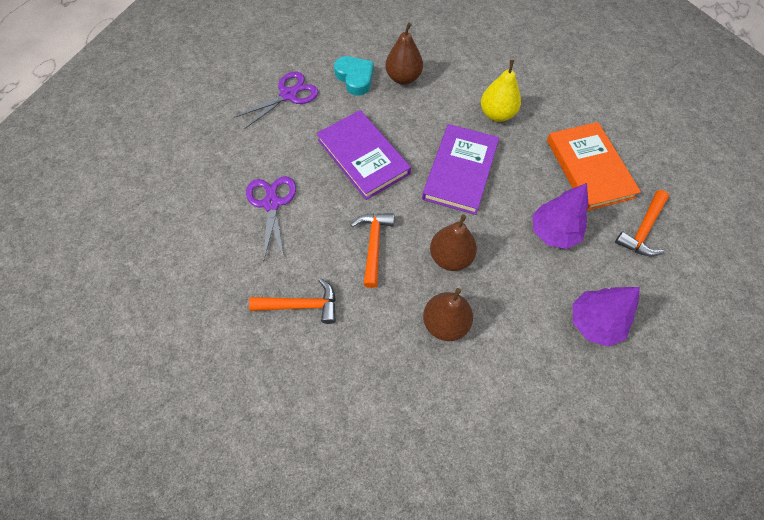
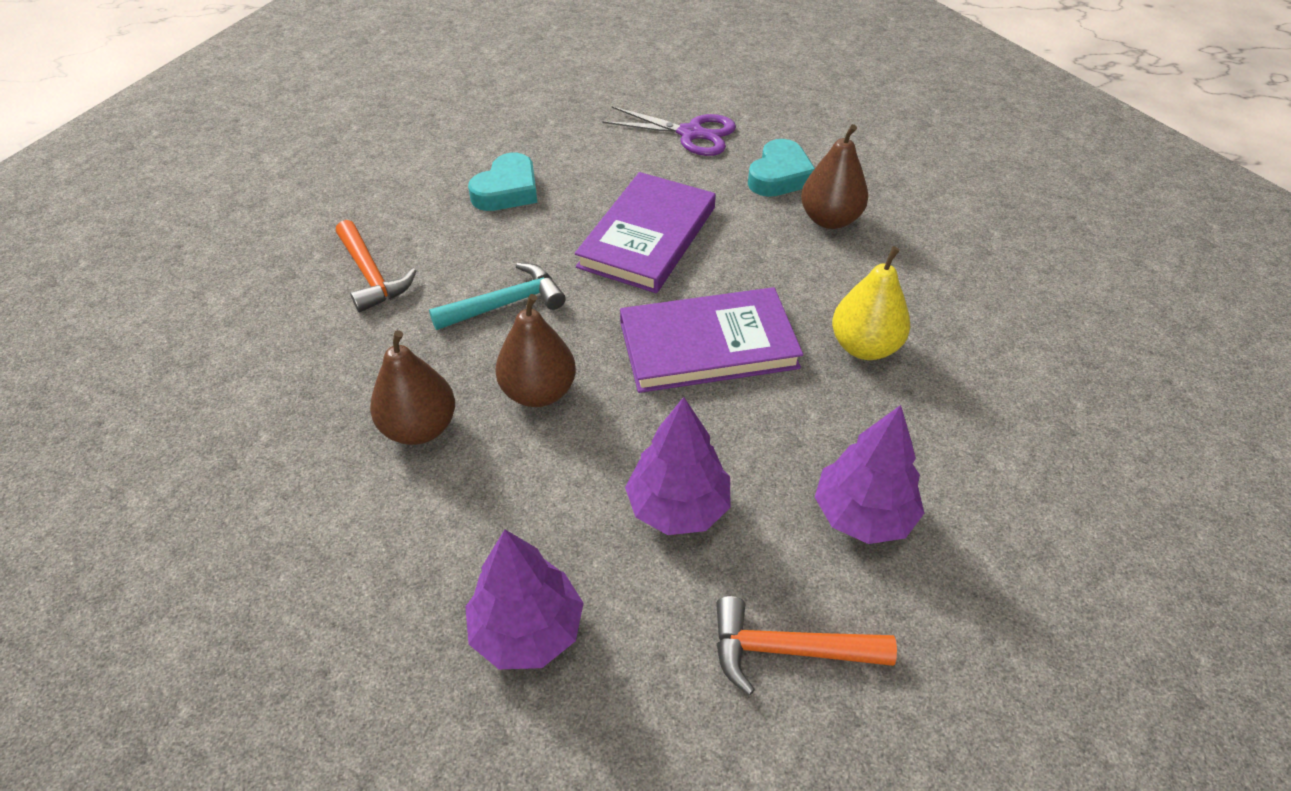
camera: 60 degrees right, 15 degrees down
purple scissors [246,176,296,263] -> turquoise heart [468,153,537,211]
orange hammer [351,213,394,288] -> turquoise hammer [429,263,566,330]
orange book [547,122,641,211] -> purple tree [815,405,924,544]

